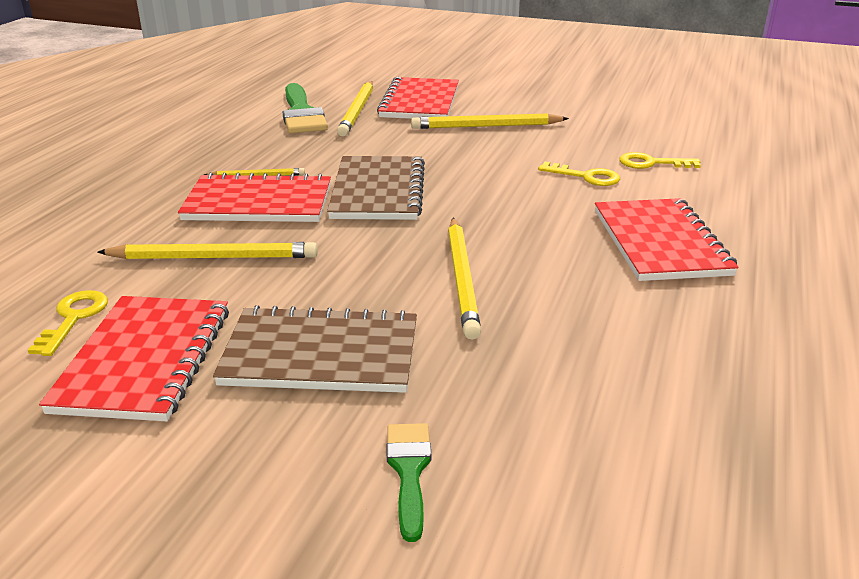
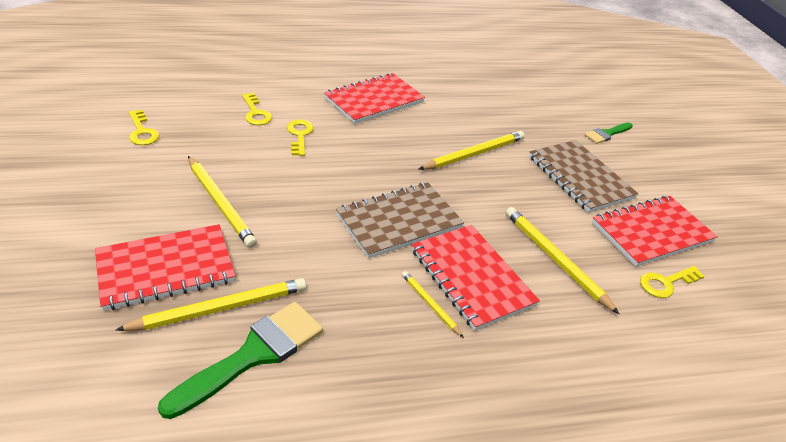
camera: 125 degrees left, 10 degrees up
none -> yellow key [129,110,159,145]

